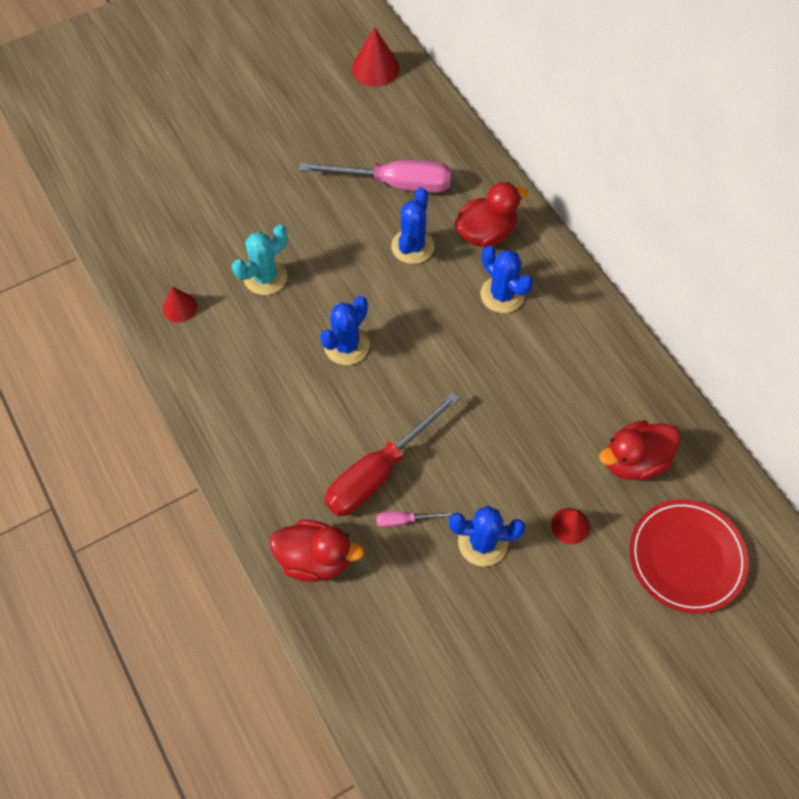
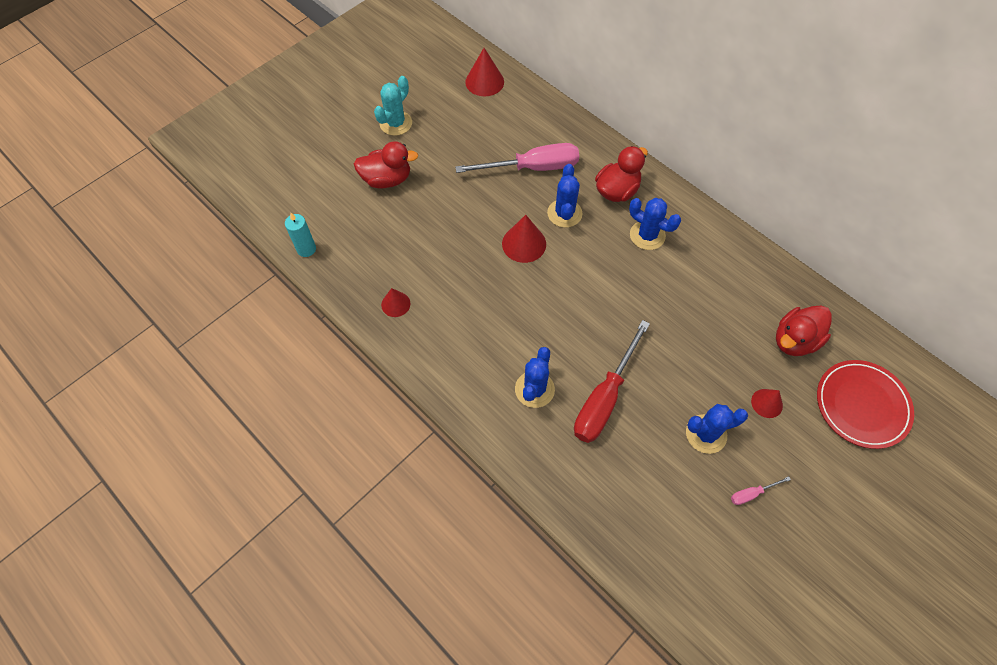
camera: 15 degrees left, 0 degrees up
turquoise cactus [232,225,287,295] -> turquoise cactus moved to [374,76,412,136]
red duck [270,520,364,582] -> red duck moved to [354,141,419,188]
blue cactus [320,296,370,365] -> blue cactus moved to [515,347,555,408]
pink screwdriver [376,511,452,527] -> pink screwdriver moved to [731,476,791,505]
none -> turquoise candle [285,213,316,257]
none -> red cone [502,215,546,263]

